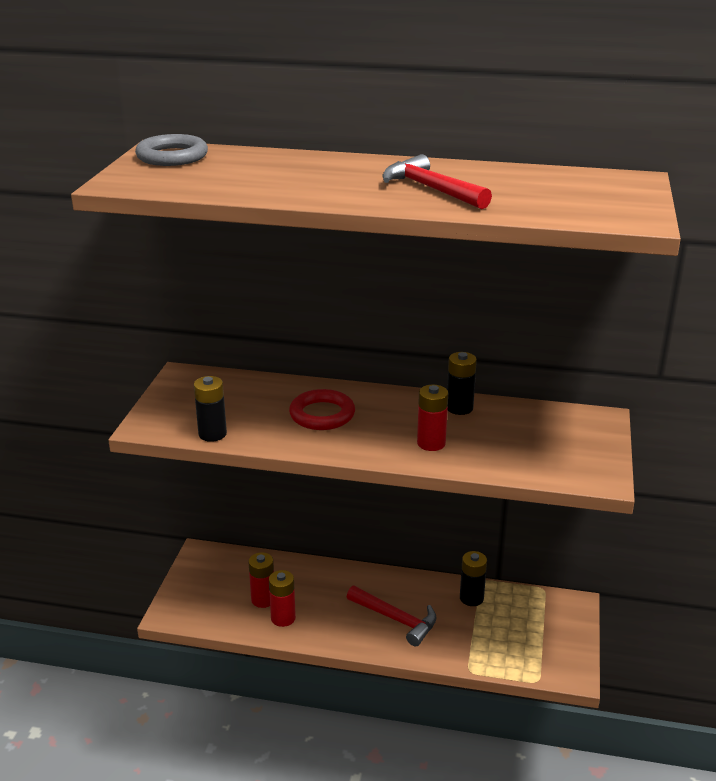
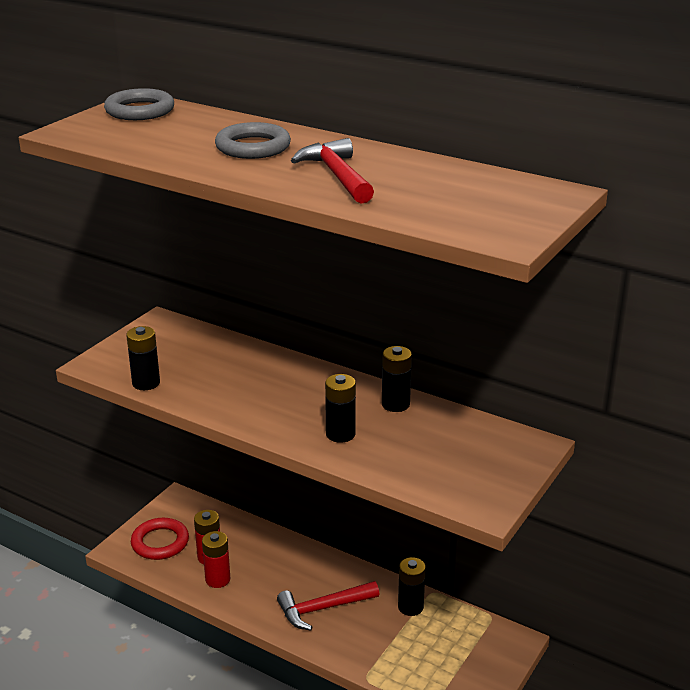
camera: 20 degrees right, 0 degrees up
red ring [289,389,355,430] -> red ring moved to [131,518,189,560]
red hammer [347,586,437,647] -> red hammer turned 105 degrees clockwise [277,581,379,631]
red battery [417,385,448,451] -> black battery [325,374,356,443]
none -> grey ring [215,122,291,159]

